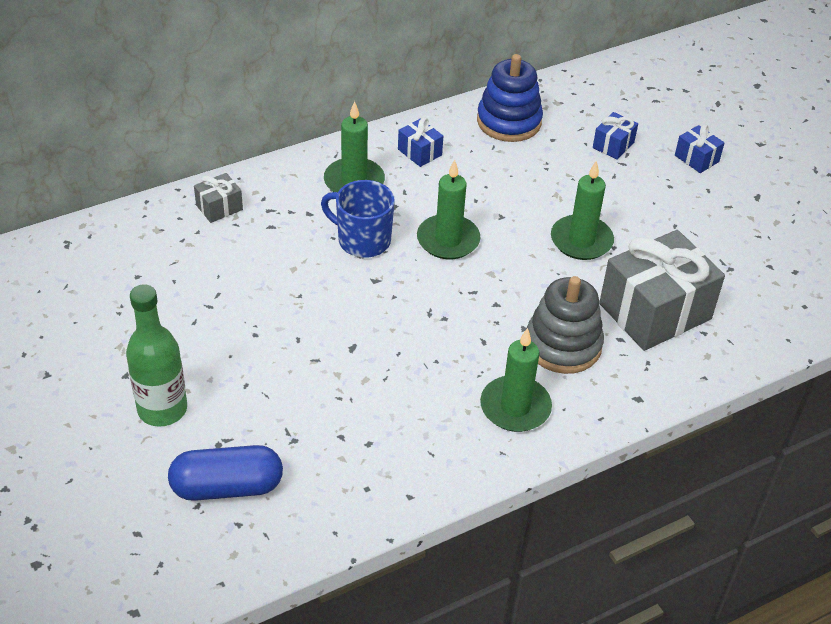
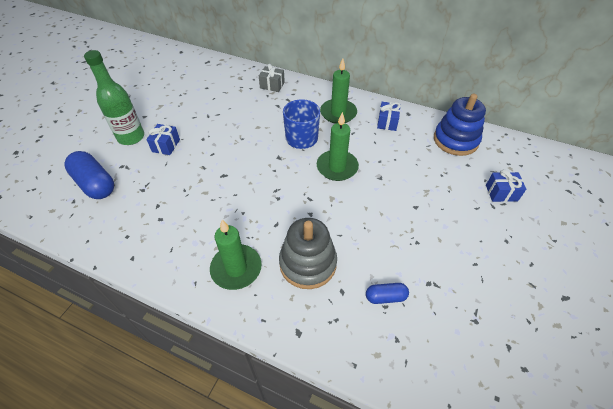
camera: 55 degrees right, 5 degrees up
green candle [551,161,614,260] -> none
grey gift [599,230,725,351] -> blue capsule [366,283,409,304]
blue gift [675,124,725,173] -> blue gift moved to [146,124,180,155]

